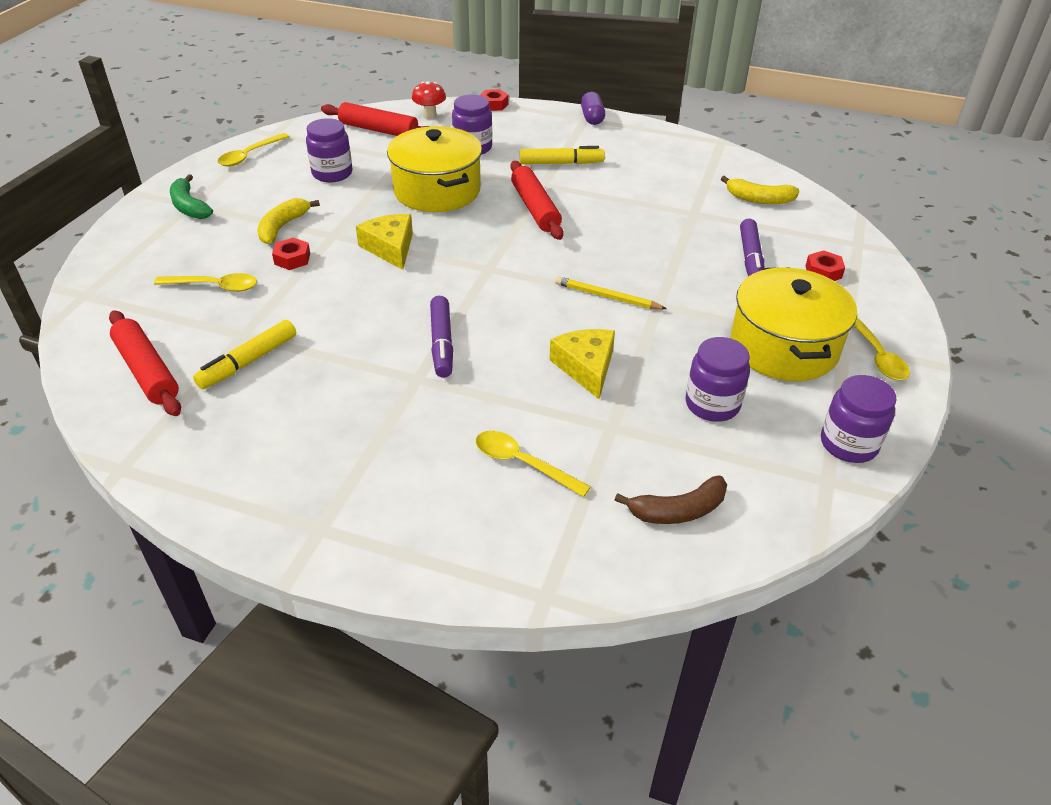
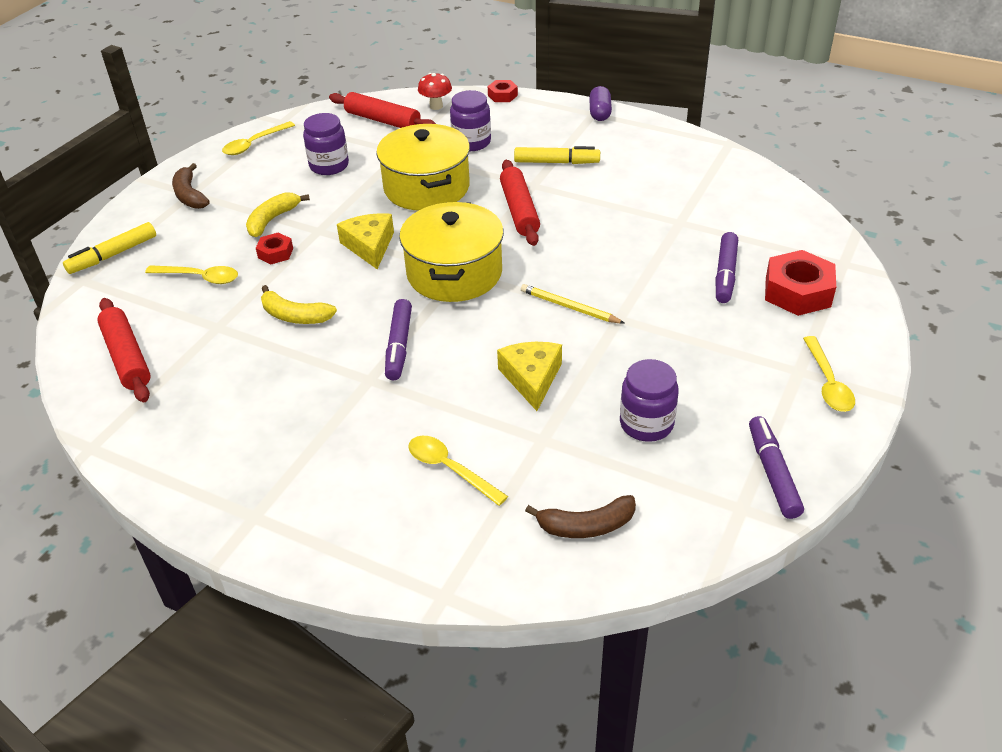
camera: 10 degrees right, 0 degrees up
green banana [170,174,213,219] -> brown banana [172,163,210,209]
yellow marker [193,320,296,389] -> yellow marker moved to [63,222,156,274]
yellow banana [721,176,800,204] -> yellow banana moved to [261,285,337,324]
yellow pot [731,267,857,381] -> yellow pot moved to [399,202,504,302]
red nut [805,250,845,281] -> red nut [765,250,836,316], size x1.89
purple jar [821,375,897,463] -> purple marker [749,416,804,519]

